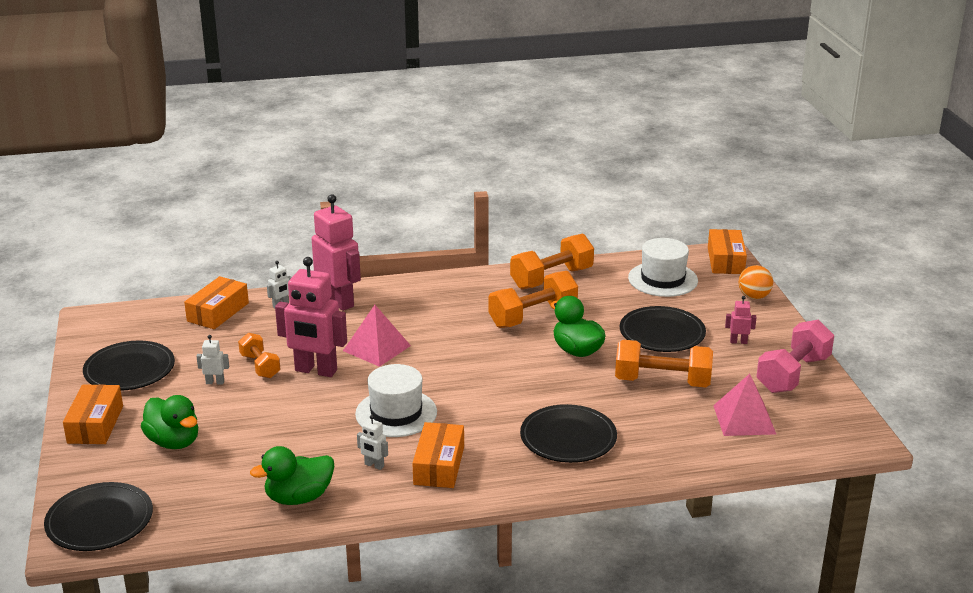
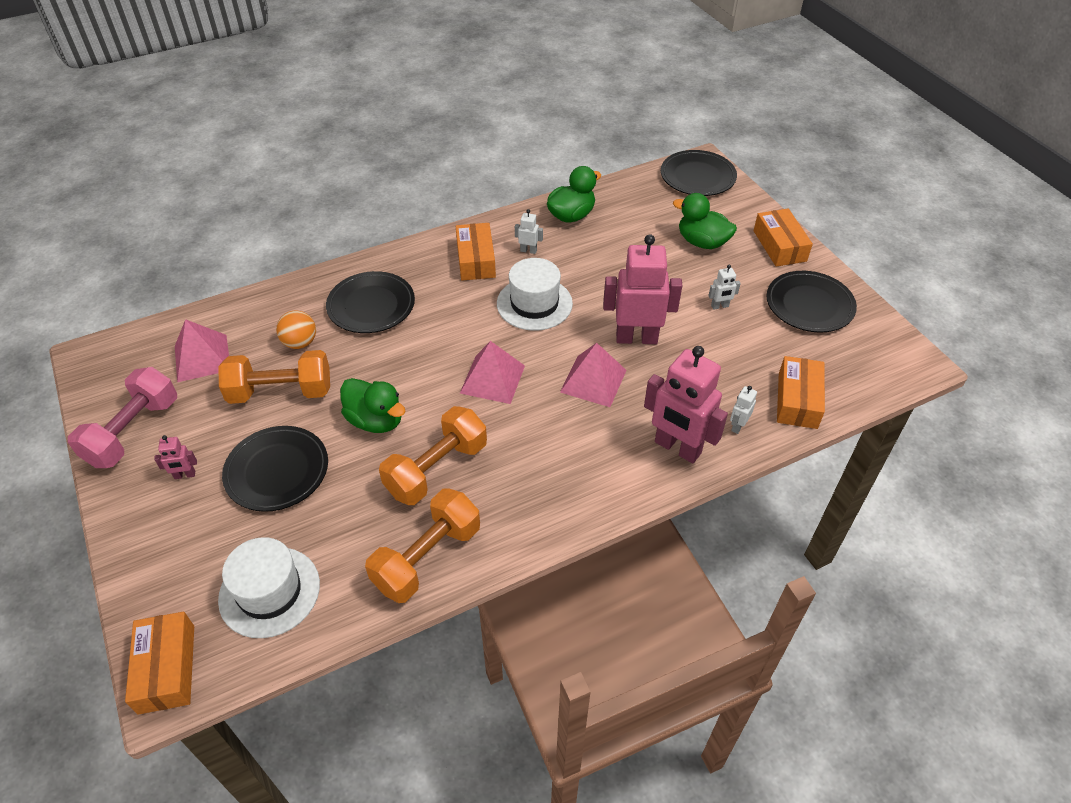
camera: 165 degrees right, 20 degrees up
orange dumbbell [238,333,281,378] -> none
orange ball [739,265,773,299] -> orange ball moved to [276,311,316,349]
none -> pink pyramid [460,341,525,404]

